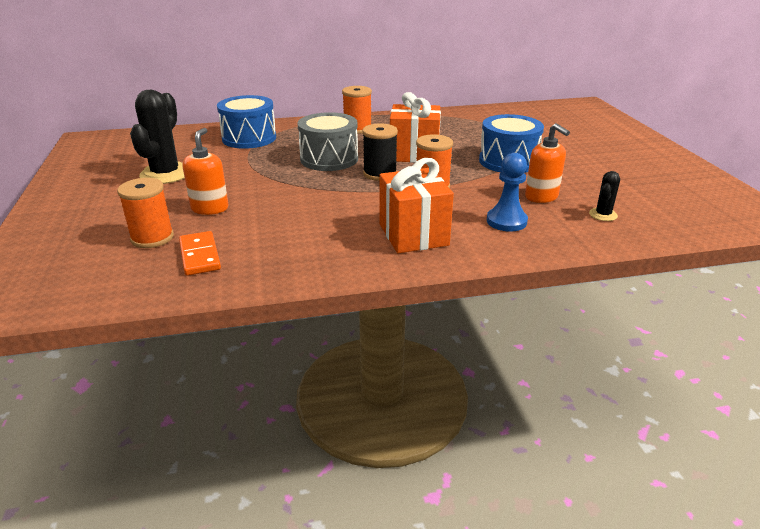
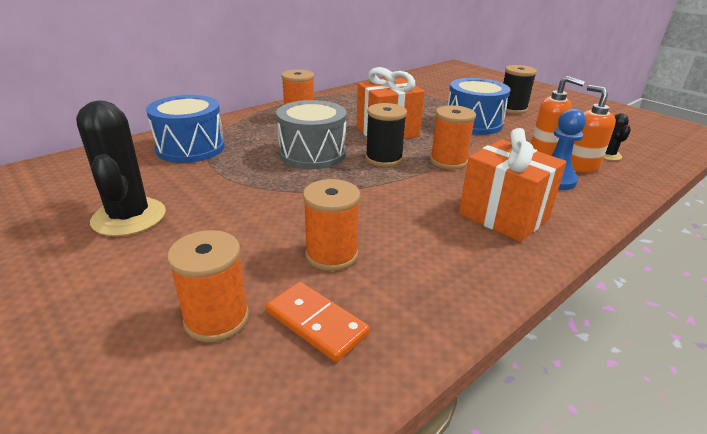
camera: 30 degrees left, 0 degrees up
orange soap dispenser [183,128,229,215] -> orange soap dispenser moved to [572,85,616,172]
none -> orange spool [303,179,360,271]
none -> black spool [503,65,537,114]

